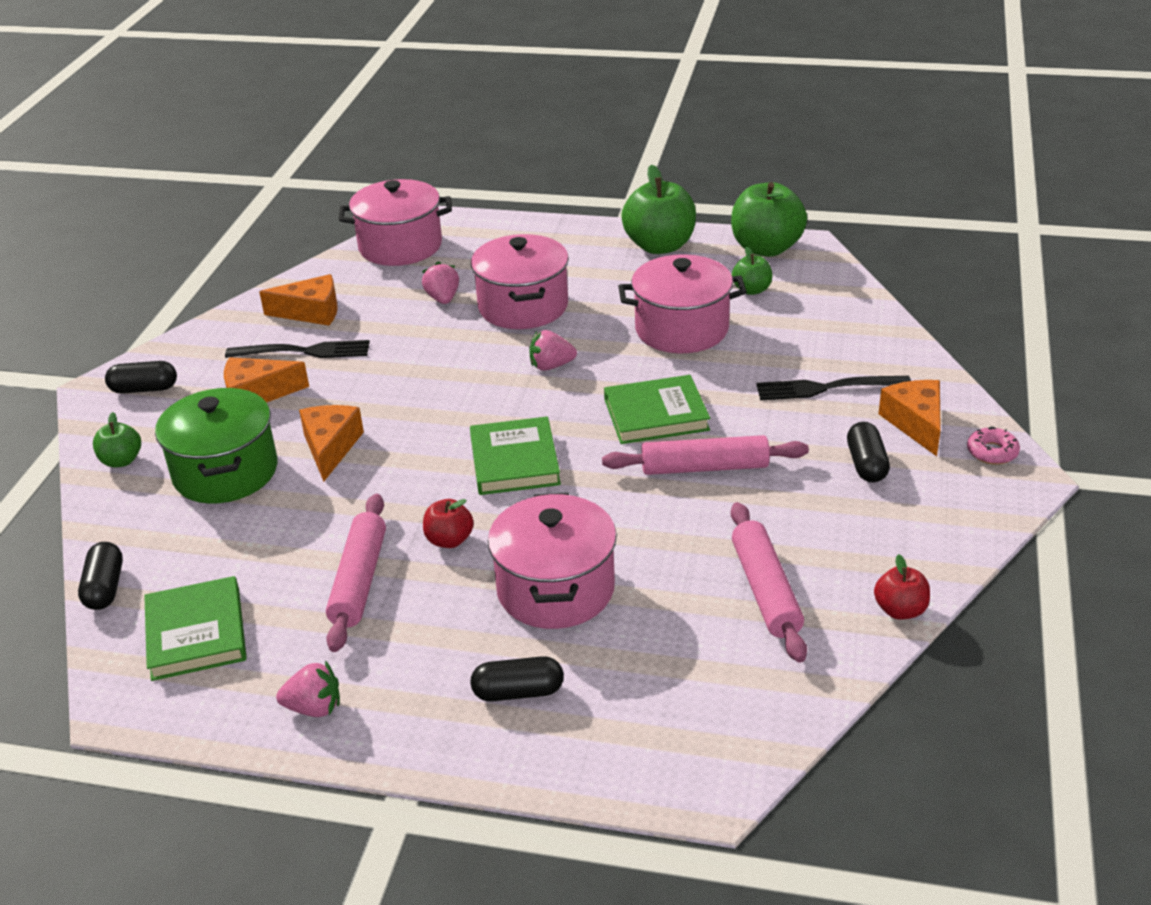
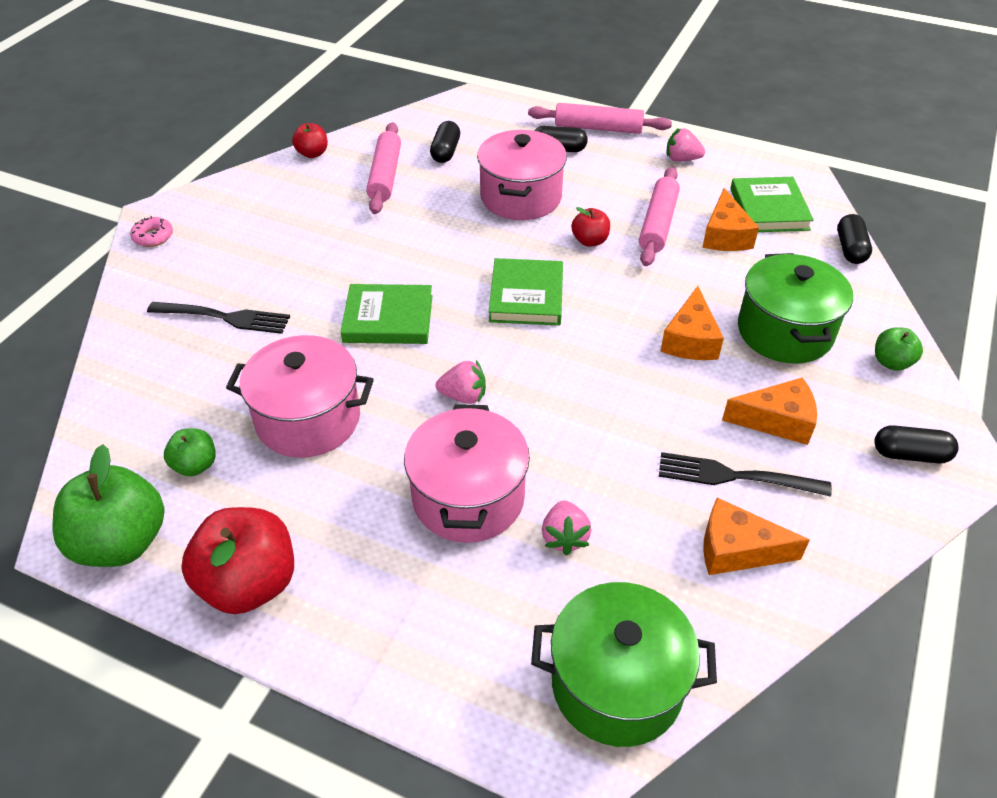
camera: 170 degrees left, 10 degrees up
pink pot [339,179,452,266] -> green pot [531,582,717,747]
pink rolling pin [602,435,809,475] -> pink rolling pin moved to [528,103,672,134]
green apple [621,165,696,254] -> red apple [181,507,294,614]
black capsule [847,422,890,482] -> black capsule moved to [430,121,460,163]
orange cheese [879,380,941,456] -> orange cheese moved to [702,188,759,251]

